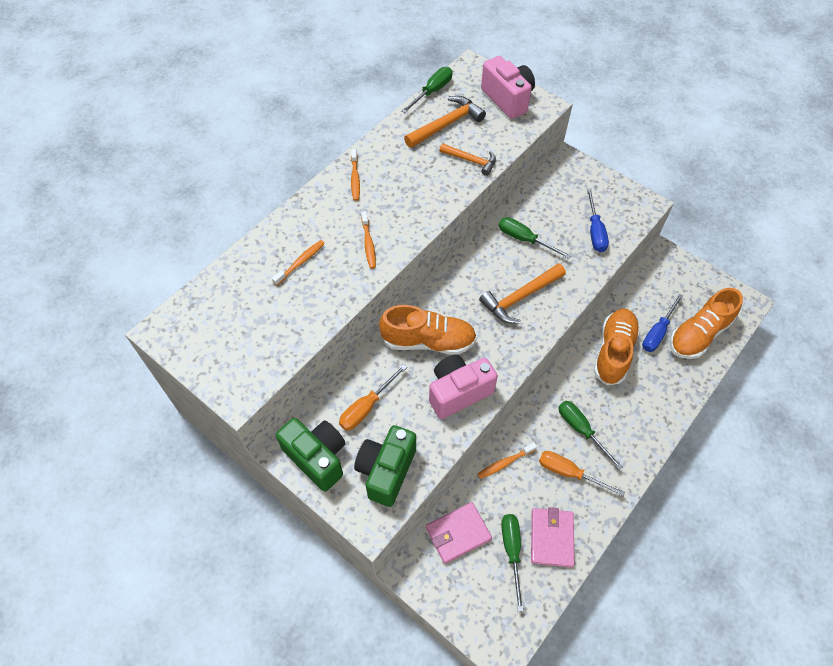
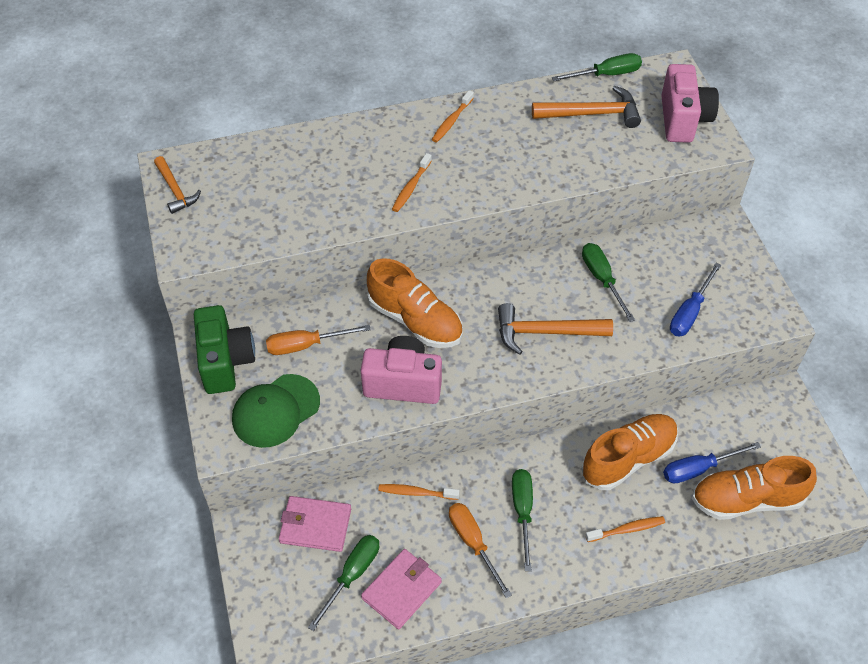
camera: 35 degrees right, 5 degrees down
orange toothbrush [272,240,325,286] -> orange toothbrush moved to [585,516,665,542]
green camera [354,425,416,507] -> green cap [232,374,320,448]
orange hammer [439,143,496,176] -> orange hammer moved to [154,156,201,214]

